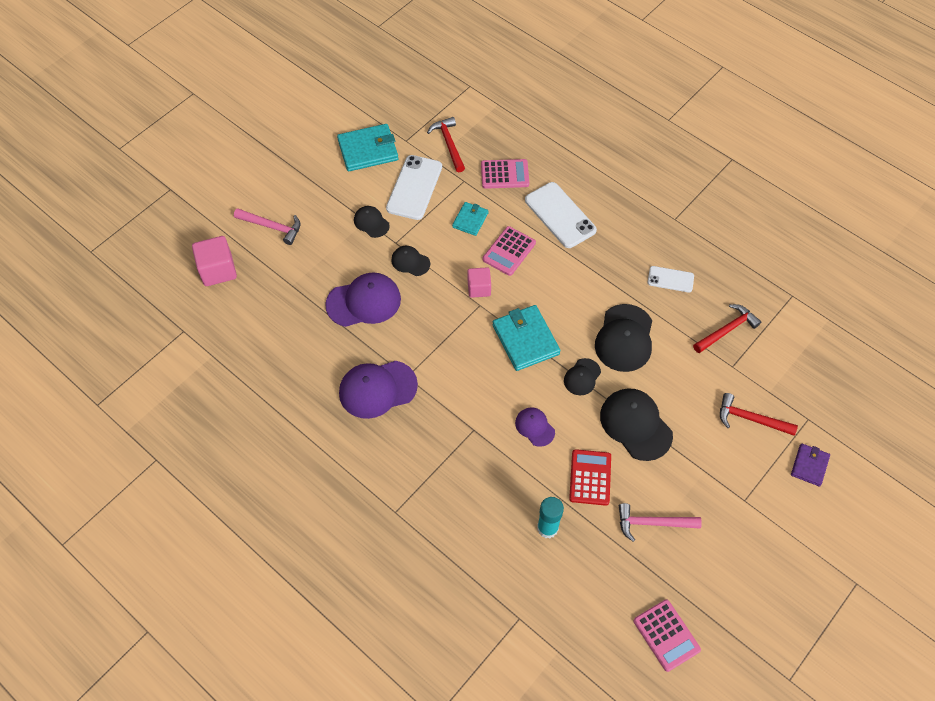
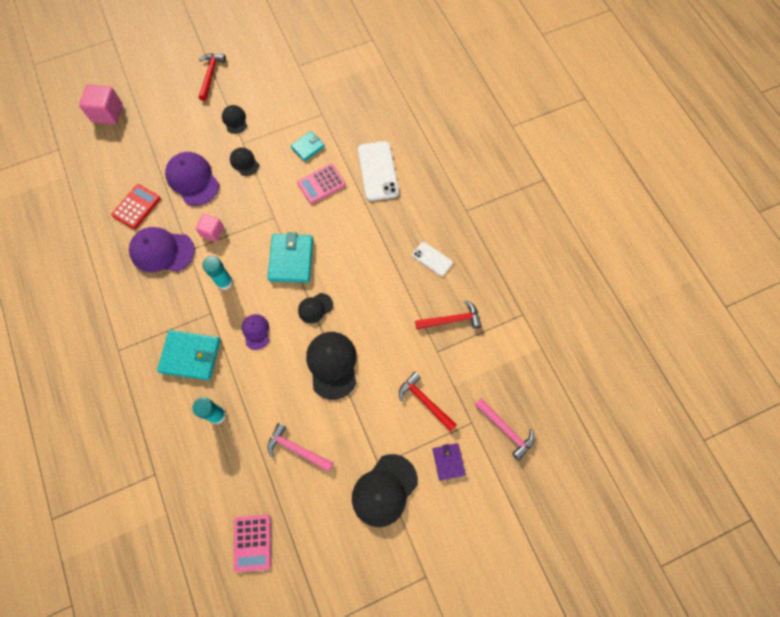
camera: 25 degrees right, 10 degrees up
pink hammer [234,208,301,245] -> pink hammer moved to [475,398,534,460]
purple cap [325,273,401,327] -> purple cap turned 135 degrees counterclockwise [165,152,219,206]
turquoise wallet [337,124,398,172] -> turquoise wallet moved to [157,330,220,380]
white phone [386,155,442,220] -> none
red hammer [427,117,465,172] -> red hammer moved to [199,54,226,101]
pink cube [468,267,491,298] -> pink cube moved to [195,214,224,242]
pink calculator [481,159,529,189] -> none
red calculator [569,449,611,506] -> red calculator moved to [111,184,161,229]
black cap [595,304,652,372] -> black cap moved to [352,454,418,527]
purple wallet [791,443,830,487] -> purple wallet turned 60 degrees counterclockwise [433,443,466,481]
none -> turquoise glue stick [202,256,233,290]

